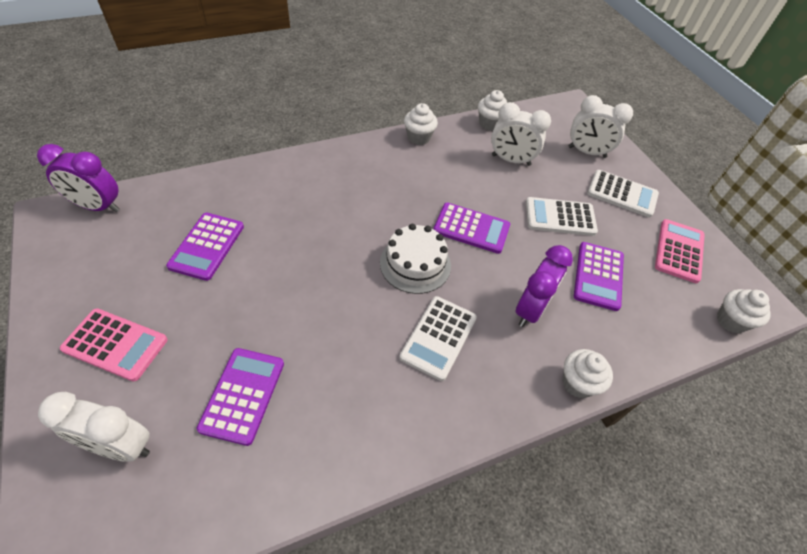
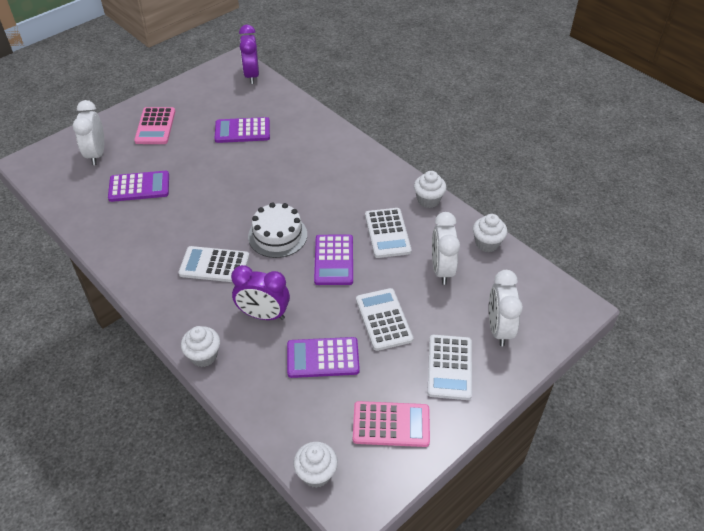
camera: 75 degrees right, 5 degrees down
none -> white calculator [365,208,412,258]

